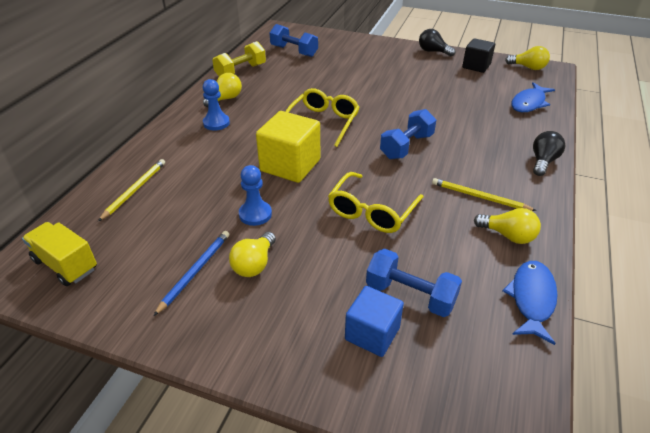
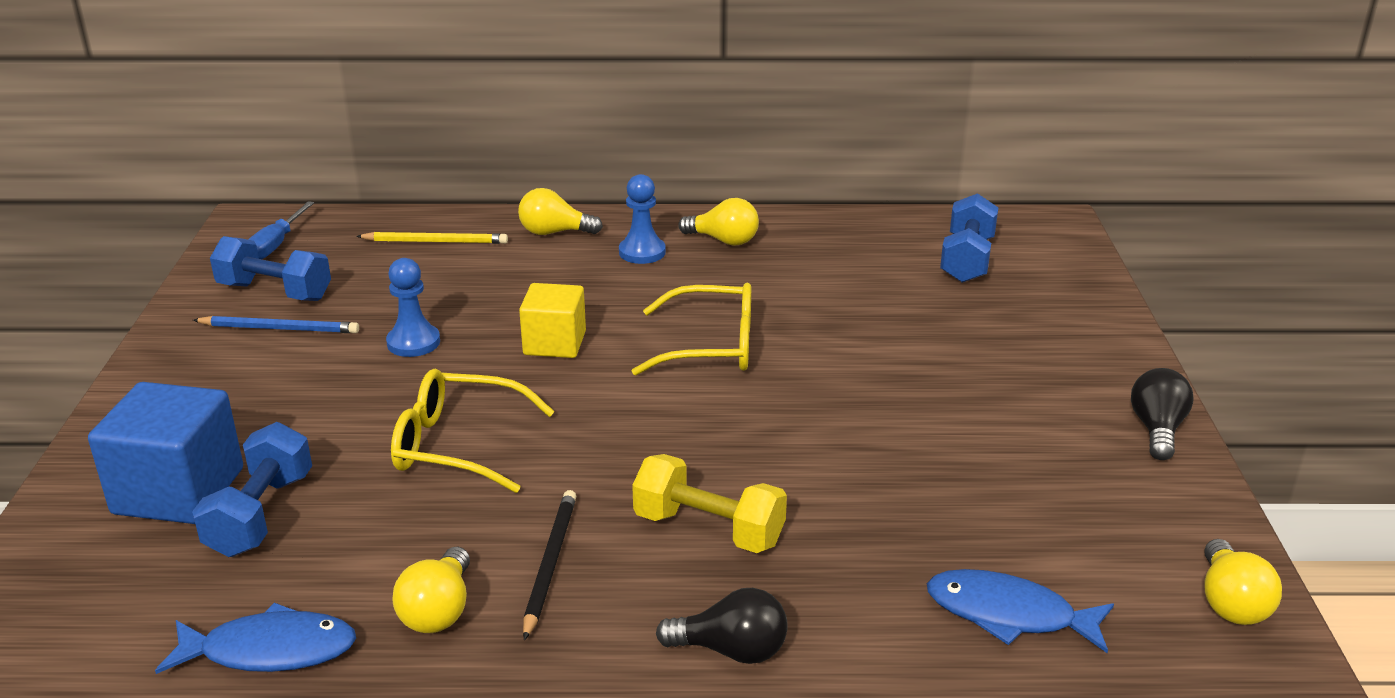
camera: 70 degrees right, 10 degrees down
yellow truck [22,222,97,286] -> blue screwdriver [248,201,314,259]
yellow dumbbell [212,41,266,76] -> yellow dumbbell moved to [632,454,787,553]
yellow light bulb [229,232,276,277] -> yellow light bulb moved to [518,188,603,235]
yellow cube [256,111,320,183] -> yellow cube [519,283,586,358], size x0.65
blue cube [345,286,404,357] -> blue cube [88,382,243,524], size x1.53
blue dumbbell [380,109,436,159] -> blue dumbbell moved to [210,236,331,301]
yellow pencil [432,178,537,211] -> black pencil [523,490,576,640]
black cube [462,38,495,73] -> none

